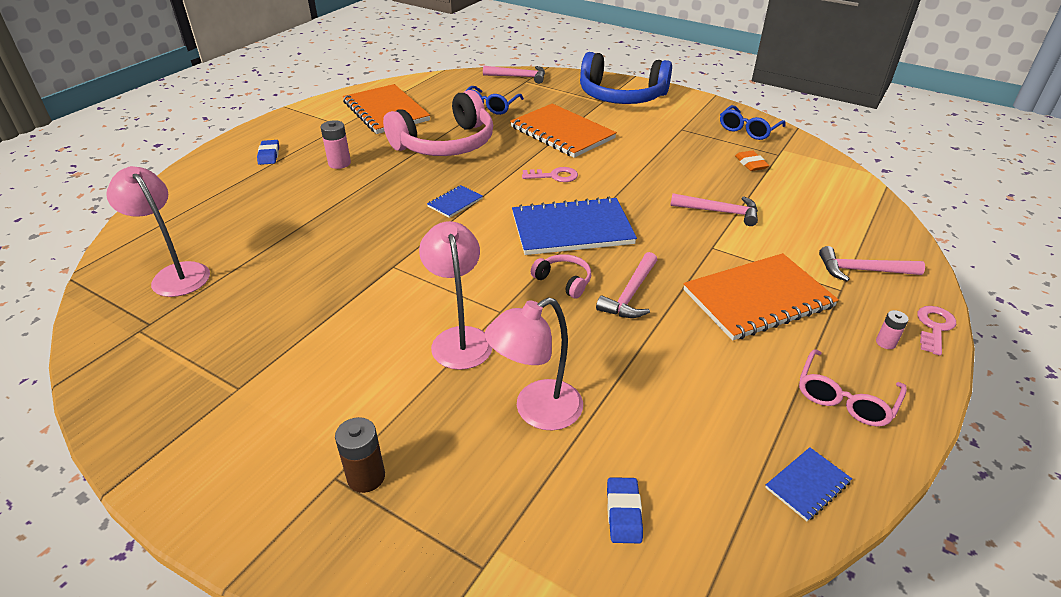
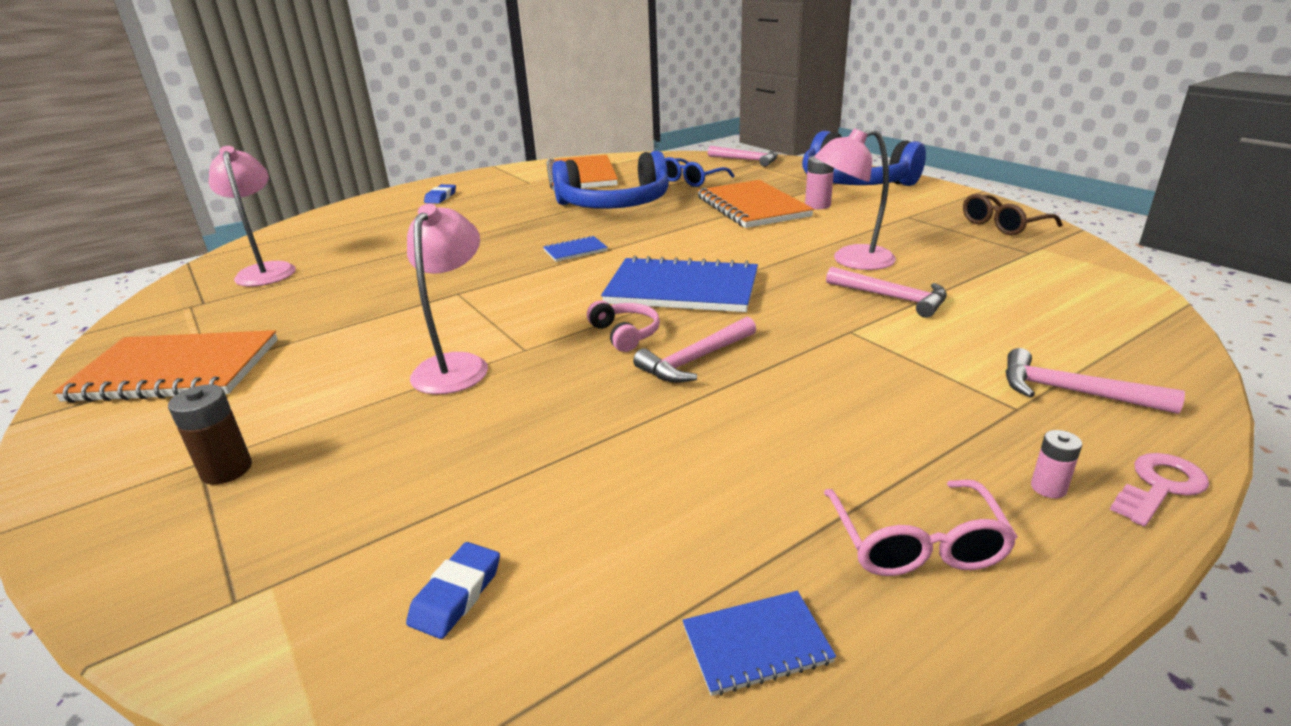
camera: 25 degrees right, 10 degrees down
pink battery [321,120,351,169] -> pink battery moved to [805,156,834,209]
pink headphones [383,90,493,156] -> blue headphones [552,151,669,209]
pink lamp [485,297,583,430] -> pink lamp moved to [814,128,896,270]
pink key [522,167,578,182] -> none
orange notebook [683,253,839,341] -> orange notebook moved to [53,330,278,402]
blue glasses [720,105,786,140] -> brown glasses [963,194,1062,235]
orange eraser [735,150,770,171] -> none
pink glasses [799,349,907,427] -> pink glasses turned 60 degrees counterclockwise [824,480,1018,576]

